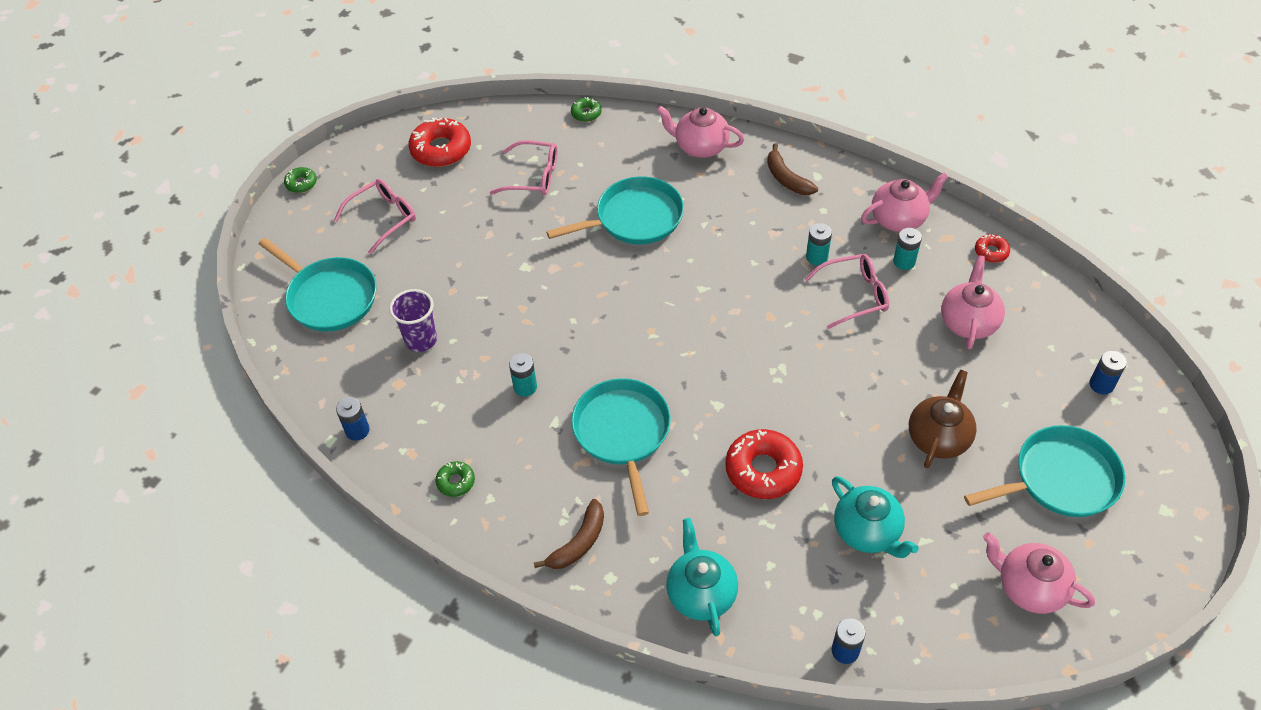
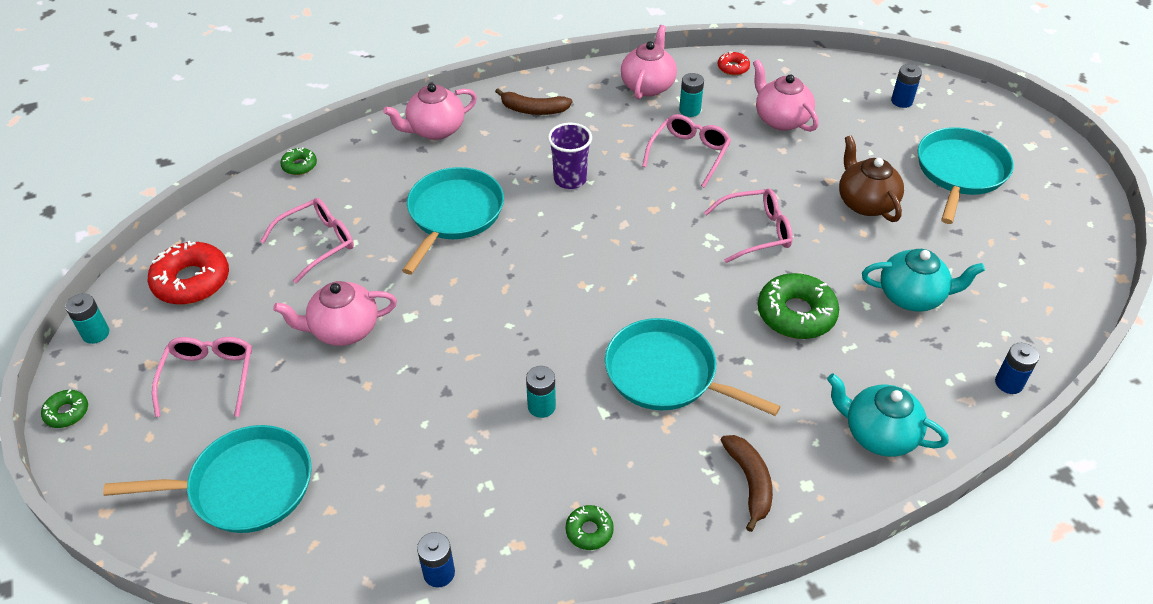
camera: 50 degrees left, 5 degrees down
purple cup [389,289,437,352] -> purple cup moved to [548,123,592,189]
red donut [725,429,803,499] -> green donut [758,273,839,339]
turquoise battery [806,223,832,265] -> turquoise battery moved to [65,293,109,344]
pink teapot [983,532,1095,614] -> pink teapot moved to [273,281,397,346]
none -> pink glasses [704,189,793,263]

